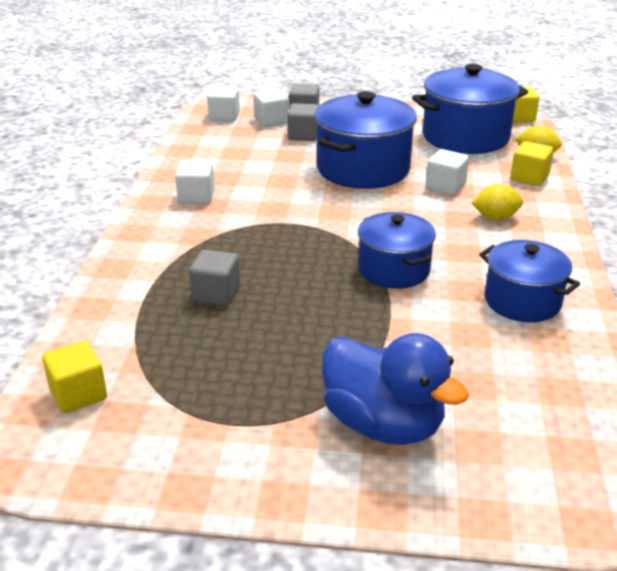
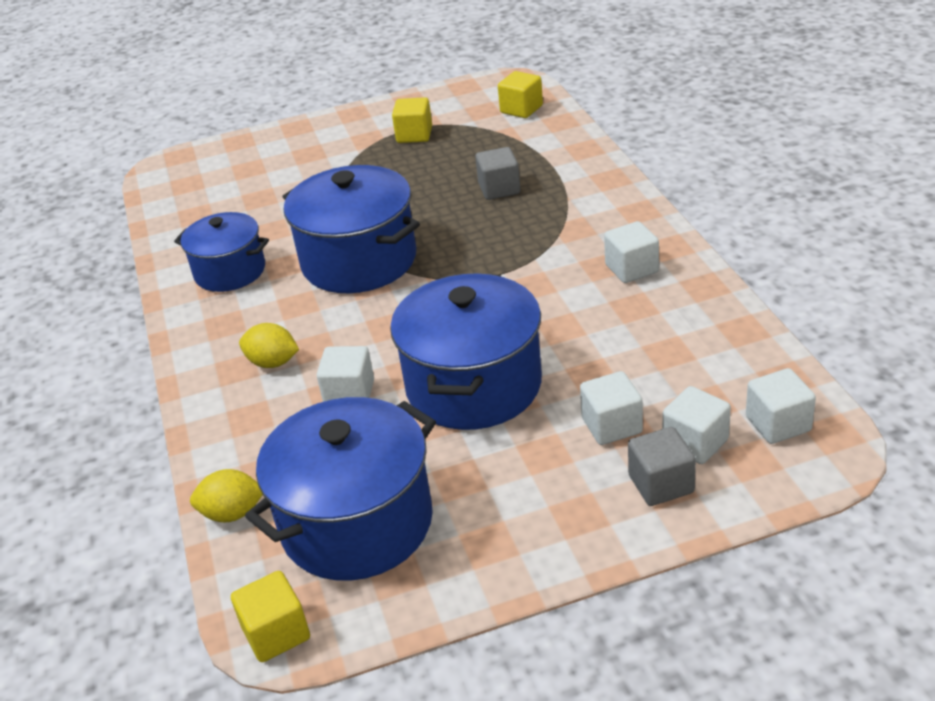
camera: 160 degrees right, 5 degrees up
grey cube [287,103,319,141] -> white cube [580,371,643,445]
blue duck [322,333,469,445] -> none
blue pot [358,212,436,289] -> blue pot [283,165,420,293], size x1.60
yellow lemon [472,184,523,220] -> yellow lemon turned 45 degrees clockwise [239,323,299,368]
yellow cube [511,141,554,186] -> yellow cube moved to [392,97,432,143]

